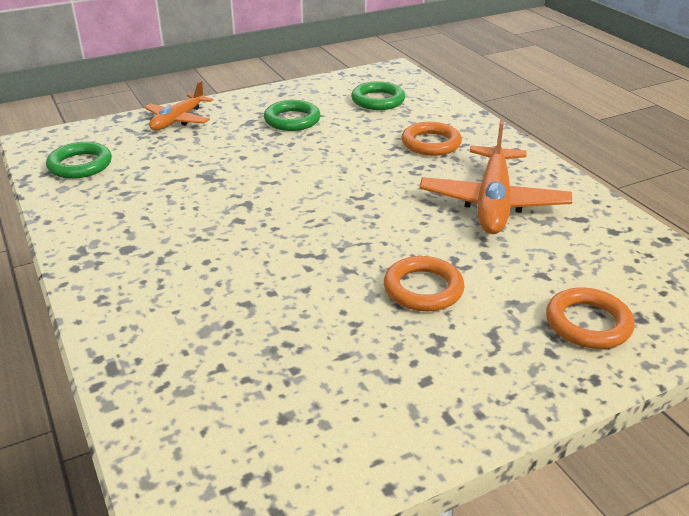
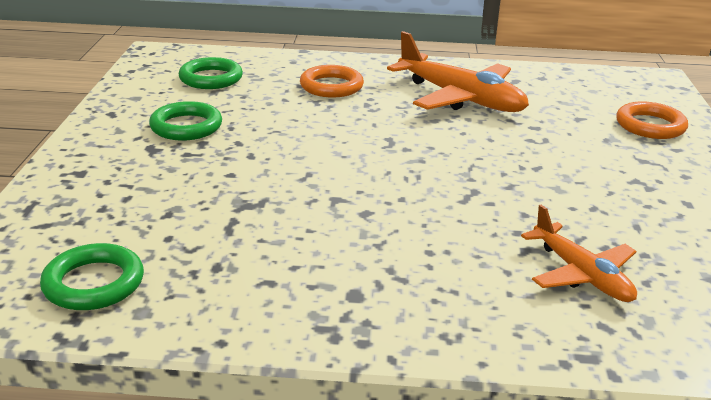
camera: 60 degrees left, 5 degrees down
orange plane [144,81,213,130] -> orange plane moved to [521,205,637,302]
orange ring [384,256,465,311] -> none

